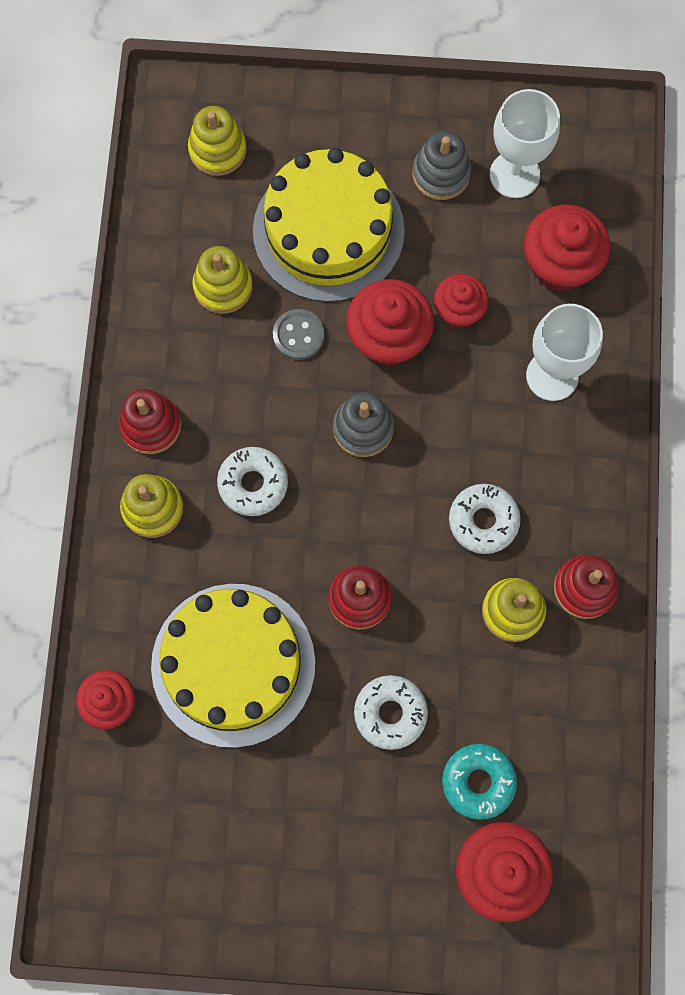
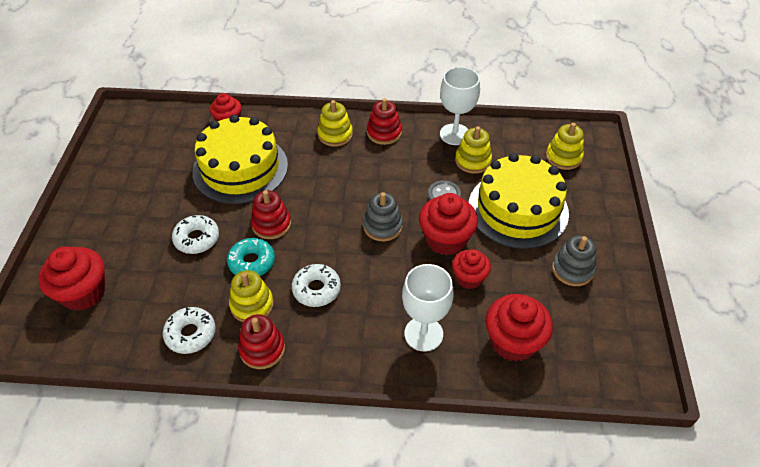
camera: 90 degrees right, 25 degrees down
white donut [217,447,288,516] -> white donut moved to [163,307,216,354]
turquoise donut [442,744,517,820] -> turquoise donut moved to [227,238,275,276]
white goblet [490,89,560,198] -> white goblet moved to [440,67,480,145]

